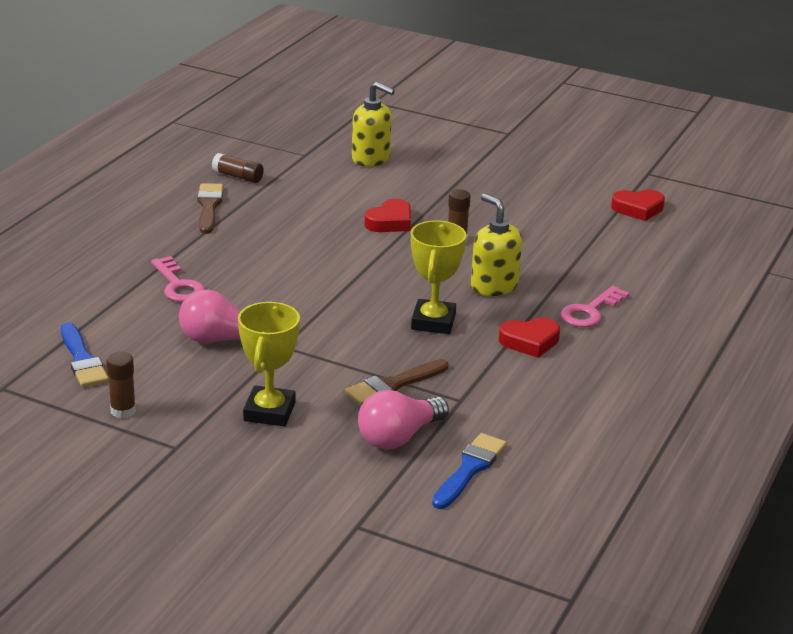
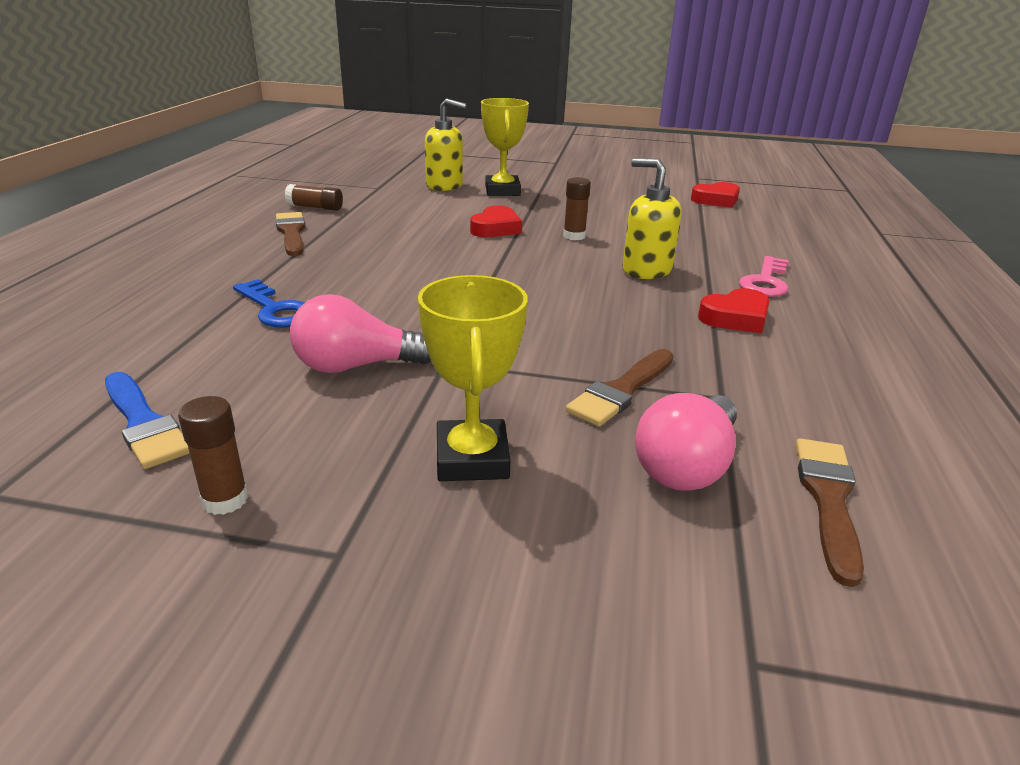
camera: 15 degrees left, 0 degrees up
pink key [151,256,205,302] -> blue key [233,279,305,328]
yellow trophy [411,220,466,334] -> yellow trophy moved to [481,98,529,196]
blue brush [432,433,507,509] -> brown brush [796,438,864,587]

